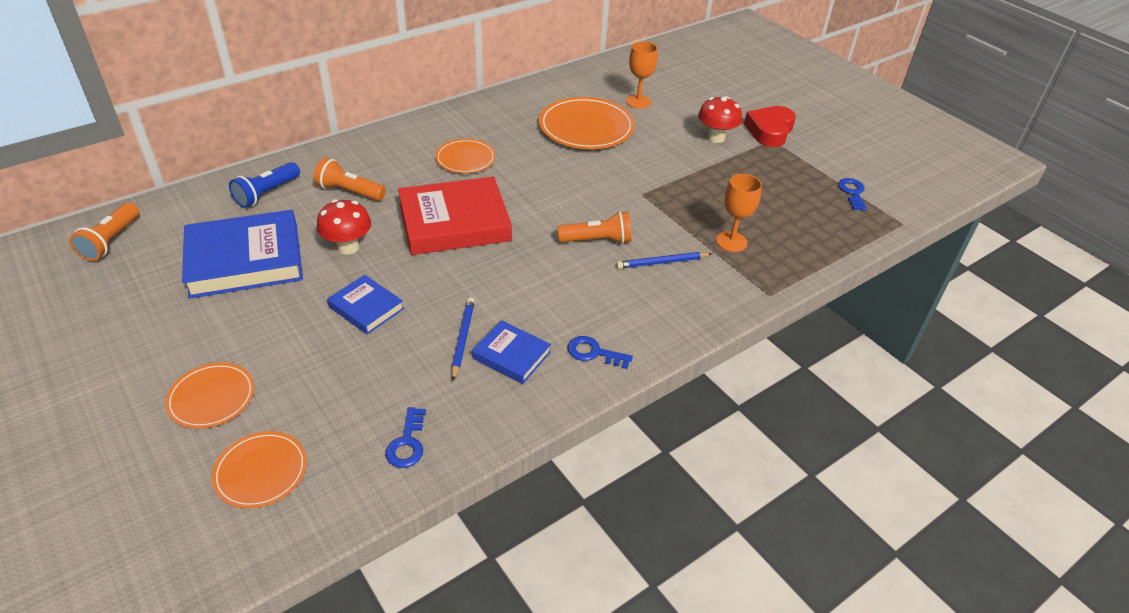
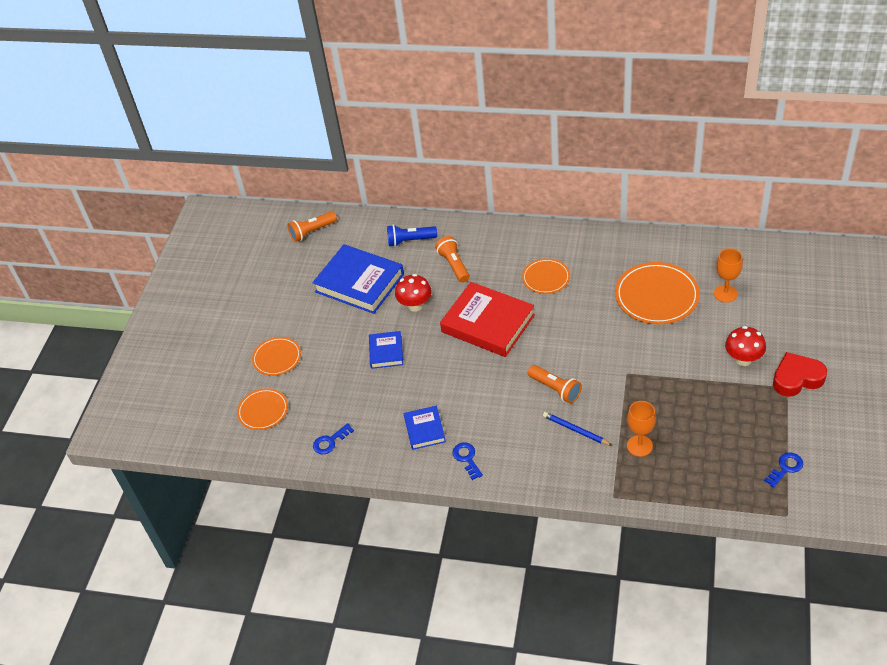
camera: 55 degrees right, 5 degrees up
blue pencil [451,297,475,381] -> none

